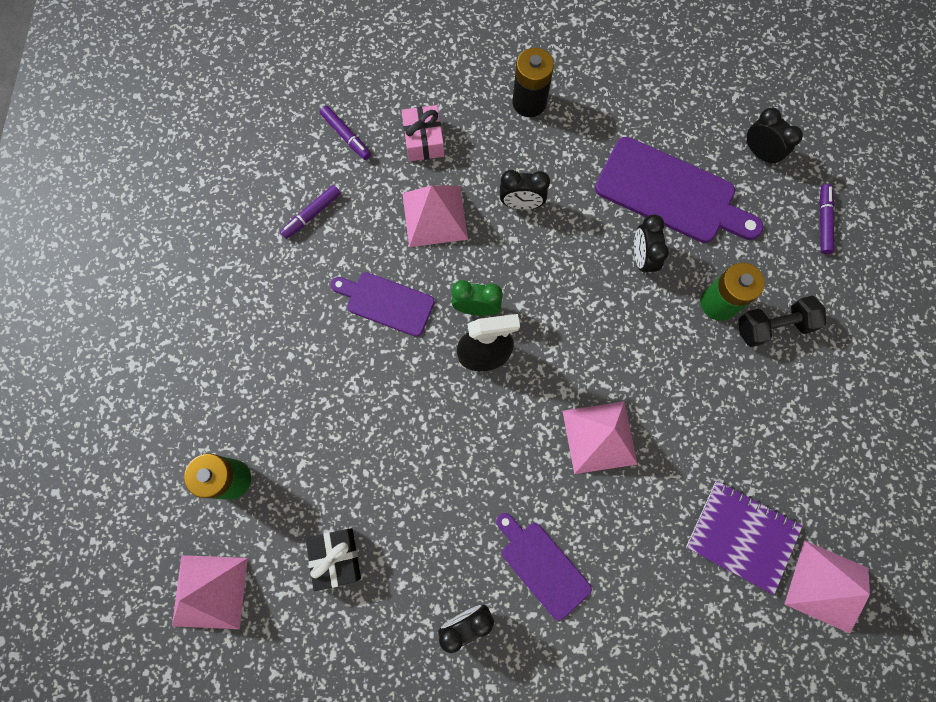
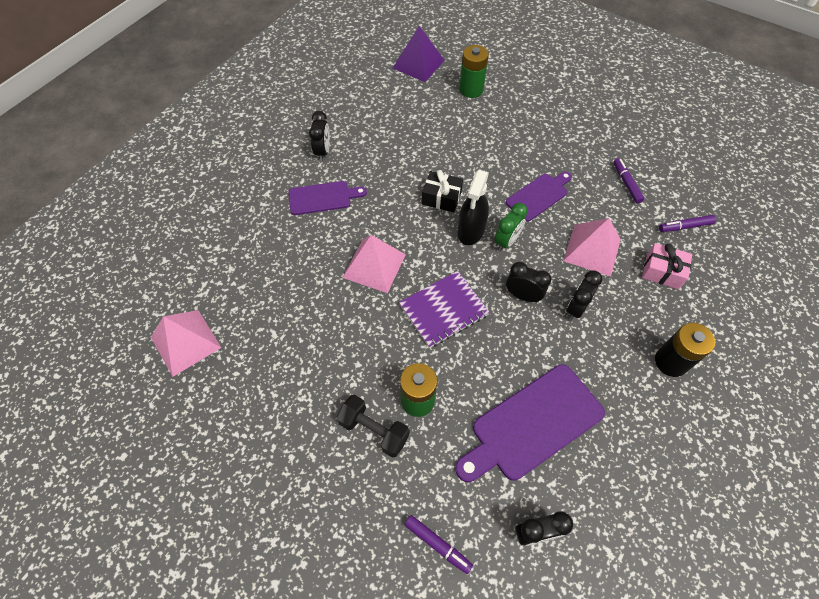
camera: 120 degrees right, 15 degrees down
pink pyramid [172,555,248,629] -> purple pyramid [393,26,445,82]
black gift [306,528,361,591] -> black gift moved to [422,170,463,212]
black clock [634,215,669,276] -> black clock moved to [506,262,551,302]
purple notebook [686,481,802,595] -> purple notebook moved to [399,271,490,348]
black dumbbell [738,296,826,347] -> black dumbbell turned 75 degrees counterclockwise [337,395,410,457]

